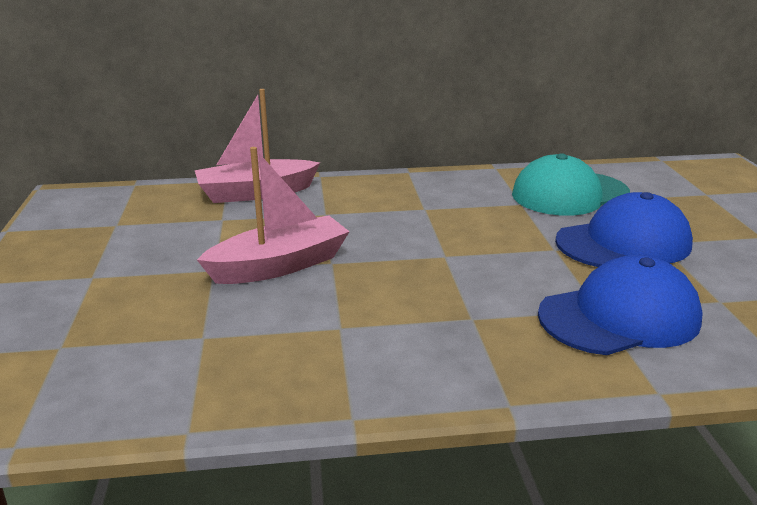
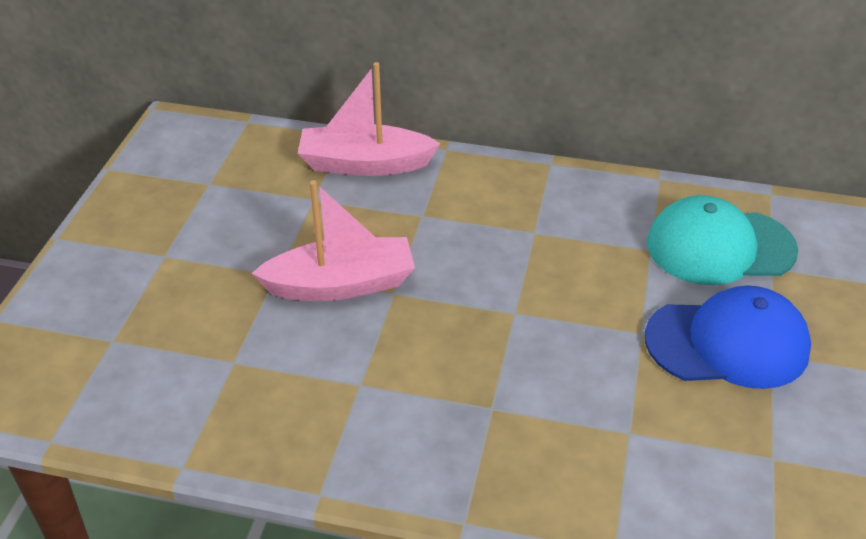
camera: 20 degrees right, 15 degrees up
blue cap [538,255,703,355] -> none

